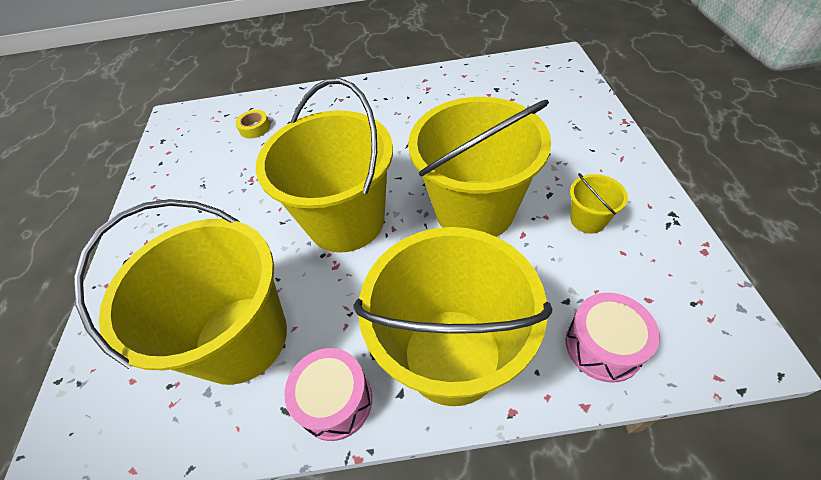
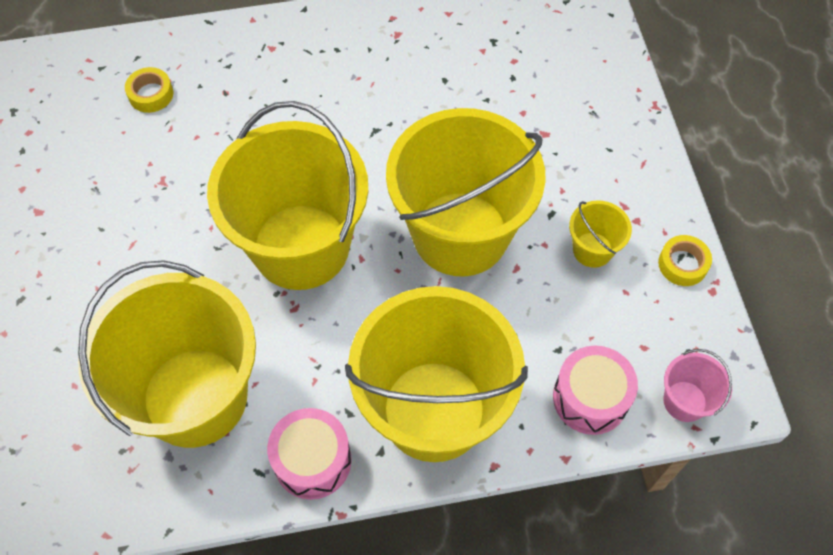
camera: 10 degrees left, 10 degrees up
none -> yellow tape [658,235,712,286]
none -> pink bucket [664,349,732,422]

